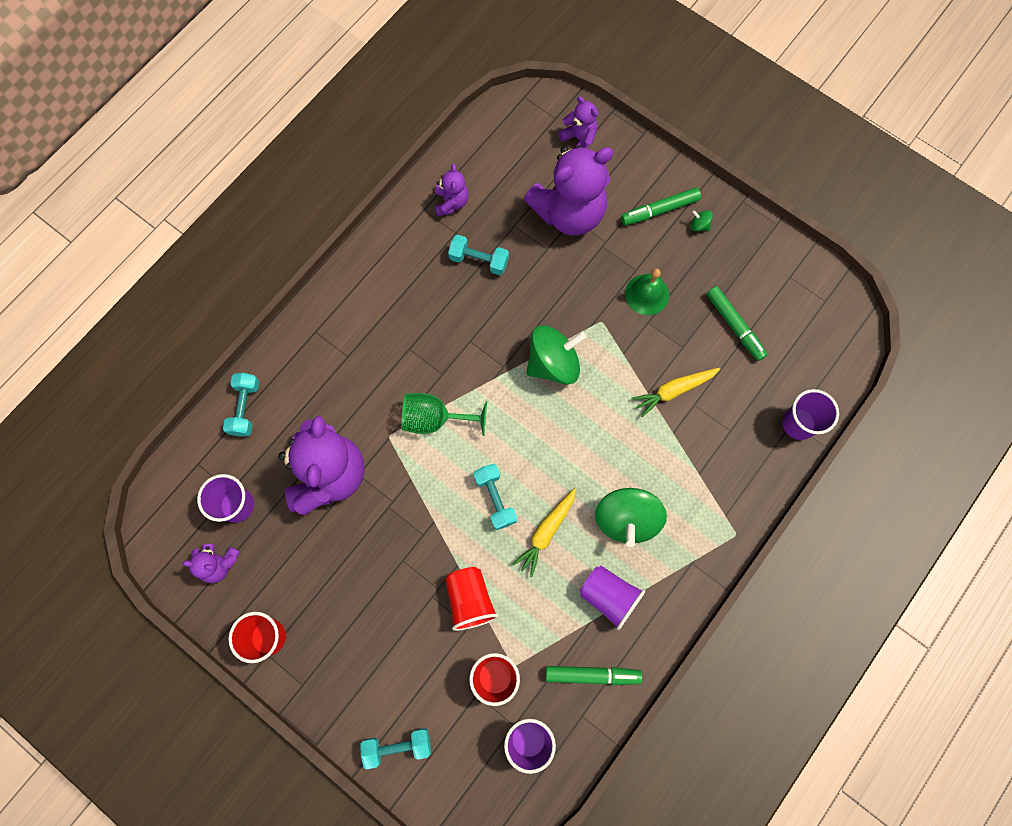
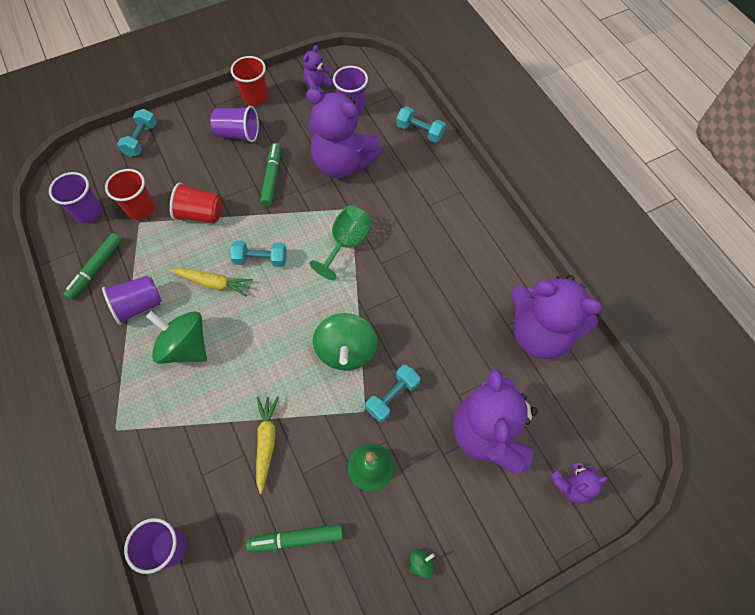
camera: 115 degrees right, 10 degrees down
purple teddy bear [435,164,469,216] -> purple teddy bear [511,275,602,359], size x2.12
turquoise dumbbell [448,235,509,275] -> turquoise dumbbell moved to [365,365,420,422]
yellow carrot [512,488,576,577] -> yellow carrot turned 135 degrees clockwise [169,268,253,297]
green marker [621,188,701,225] -> green marker moved to [260,143,281,206]
none -> purple cup [210,106,259,142]

